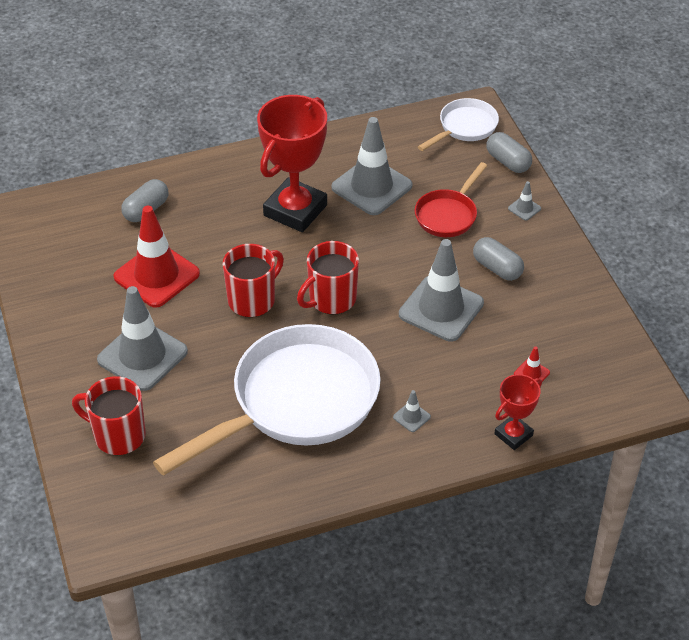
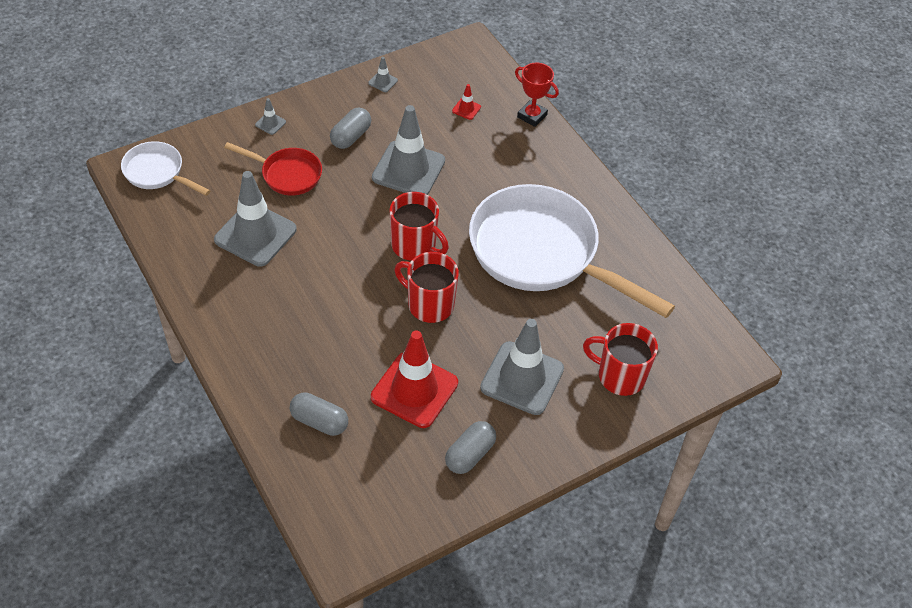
camera: 105 degrees left, 5 degrees up
red mug [72,376,146,455] -> red mug turned 105 degrees clockwise [583,323,658,396]
red trophy [257,95,327,232] -> none
grey traffic cone [393,390,431,432] -> grey traffic cone moved to [368,57,398,92]
grey capsule [486,132,532,173] -> grey capsule moved to [445,421,496,474]

